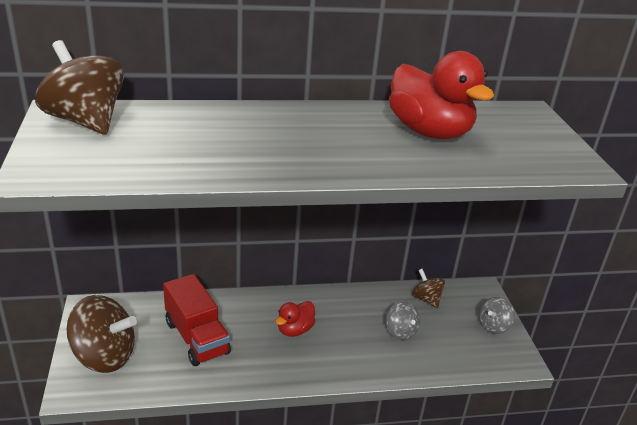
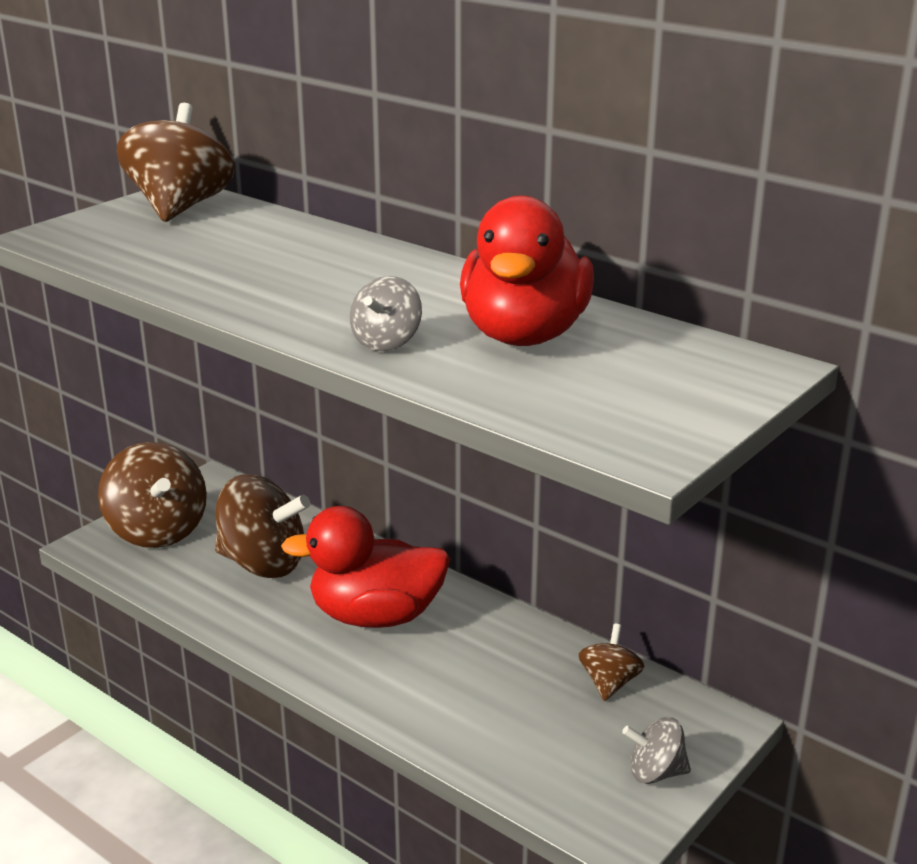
camera: 50 degrees right, 5 degrees down
red truck [163,274,231,366] -> brown spinning top [215,474,310,578]
red duck [275,301,316,337] -> red duck [281,506,450,628], size x1.94
grey spinning top [386,302,420,340] -> grey spinning top moved to [350,276,422,351]

